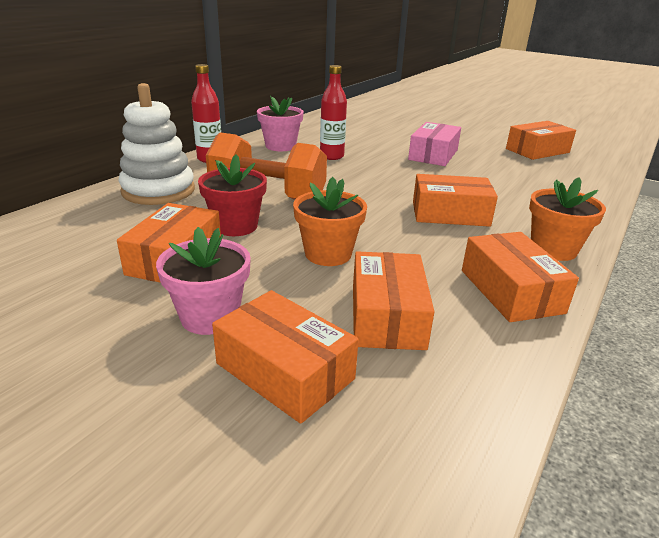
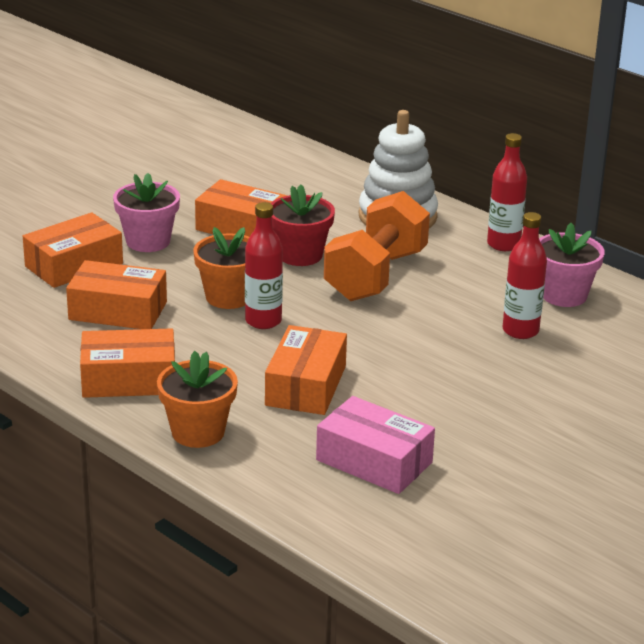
camera: 100 degrees right, 0 degrees up
pink box [408,122,461,166] -> pink box moved to [316,396,435,494]
orange box [506,121,576,160] -> none
none -> red bottle [245,202,283,329]

